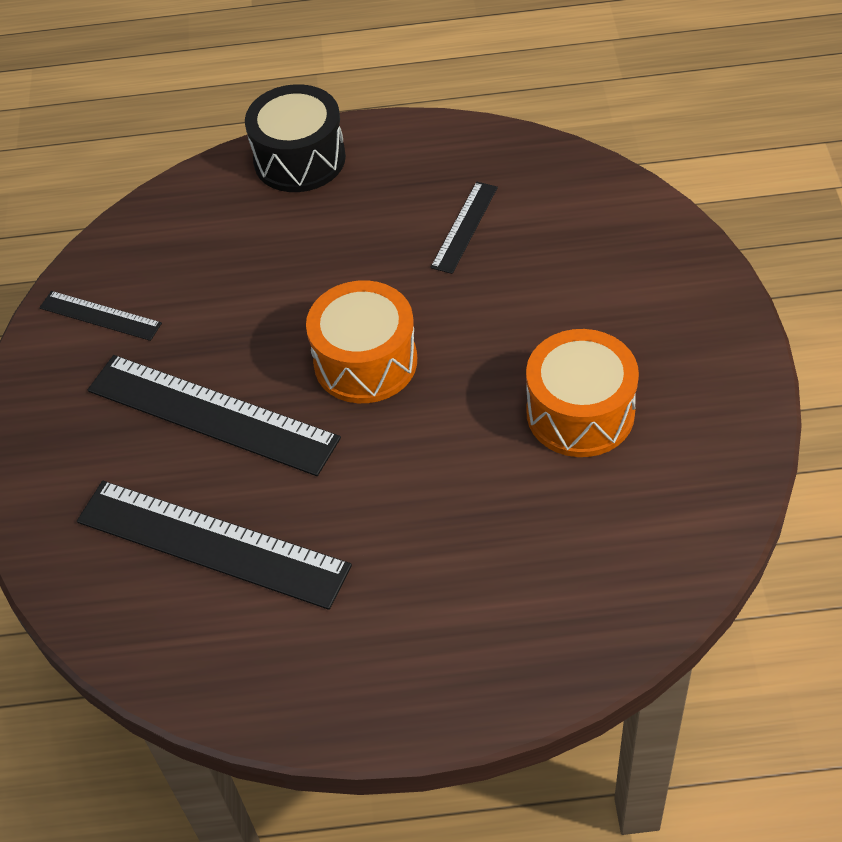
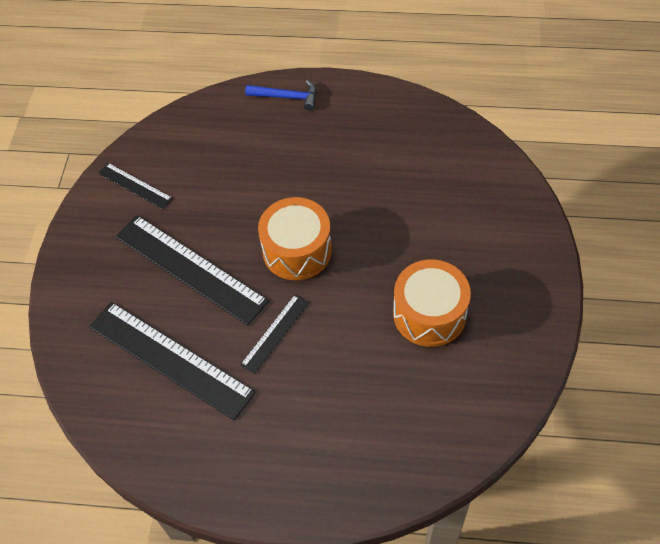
camera: 10 degrees right, 5 degrees up
black drum [245,84,346,192] -> blue hammer [245,80,317,111]
black ruler [430,182,498,274] -> black ruler moved to [240,294,309,374]

